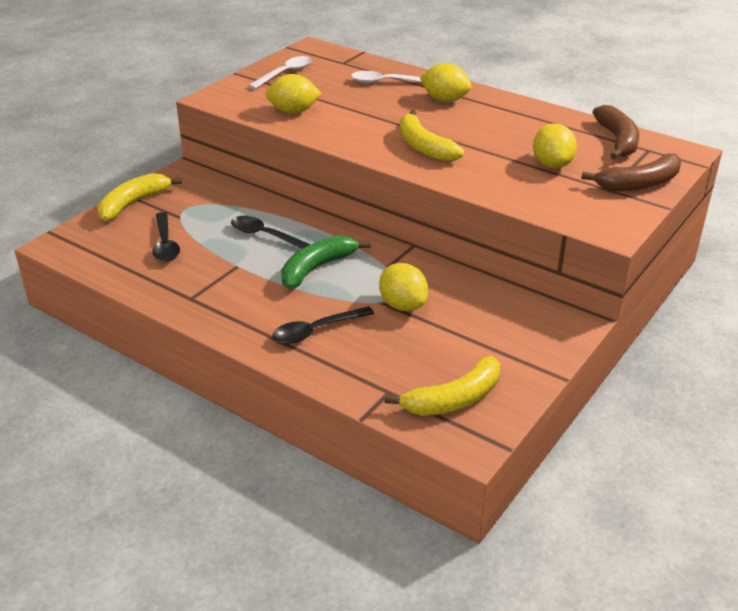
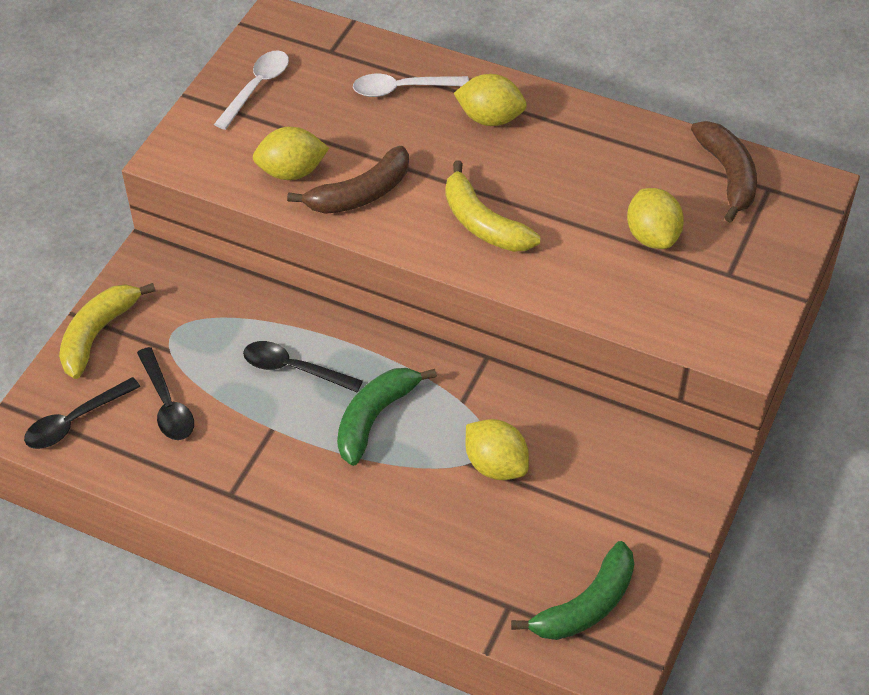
camera: 10 degrees left, 15 degrees up
black spoon [272,306,374,344] -> black spoon moved to [24,377,140,449]
yellow banana [385,356,500,416] -> green banana [511,541,634,640]
brown banana [581,154,681,191] -> brown banana moved to [287,146,409,214]

